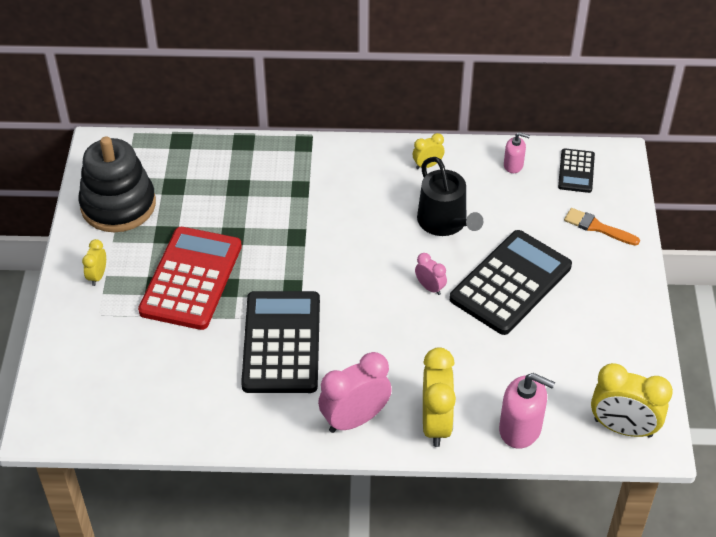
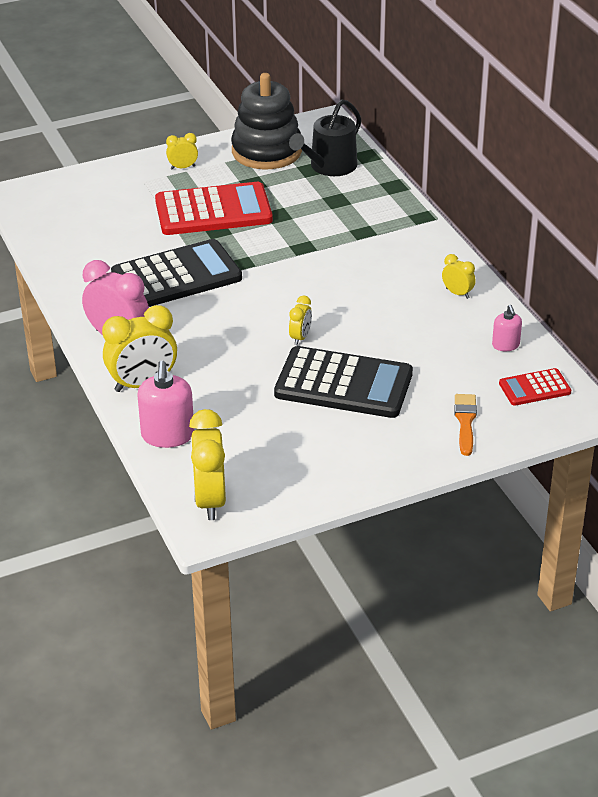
camera: 65 degrees right, 10 degrees down
pink clock [415,253,447,295] -> yellow clock [289,296,312,345]
black watering can [417,157,483,236] -> black watering can moved to [289,99,361,176]
black calculator [558,148,595,193] -> red calculator [499,368,571,406]

